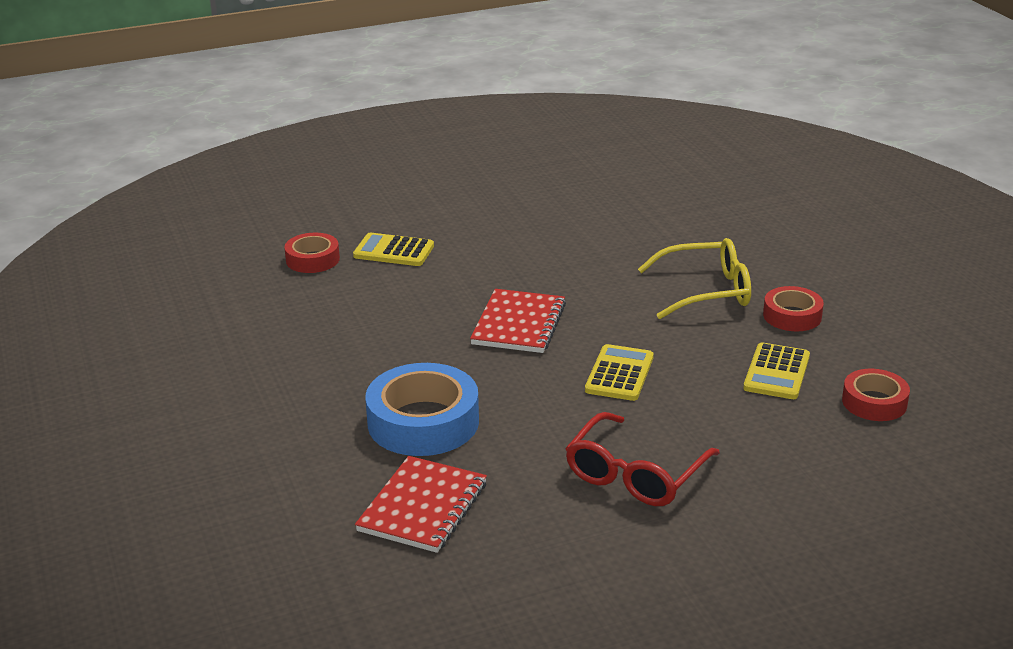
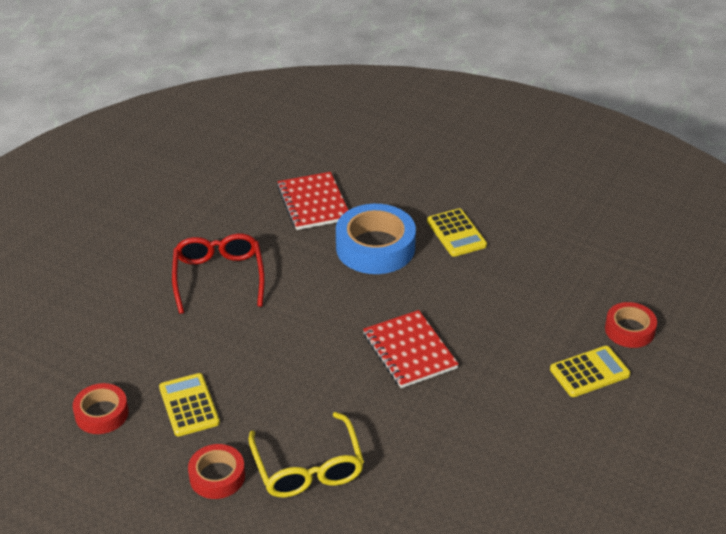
camera: 140 degrees right, 10 degrees up
yellow calculator [585,344,654,401] -> yellow calculator moved to [427,208,487,257]
yellow glasses [638,238,751,319] -> yellow glasses turned 60 degrees counterclockwise [248,412,364,497]

